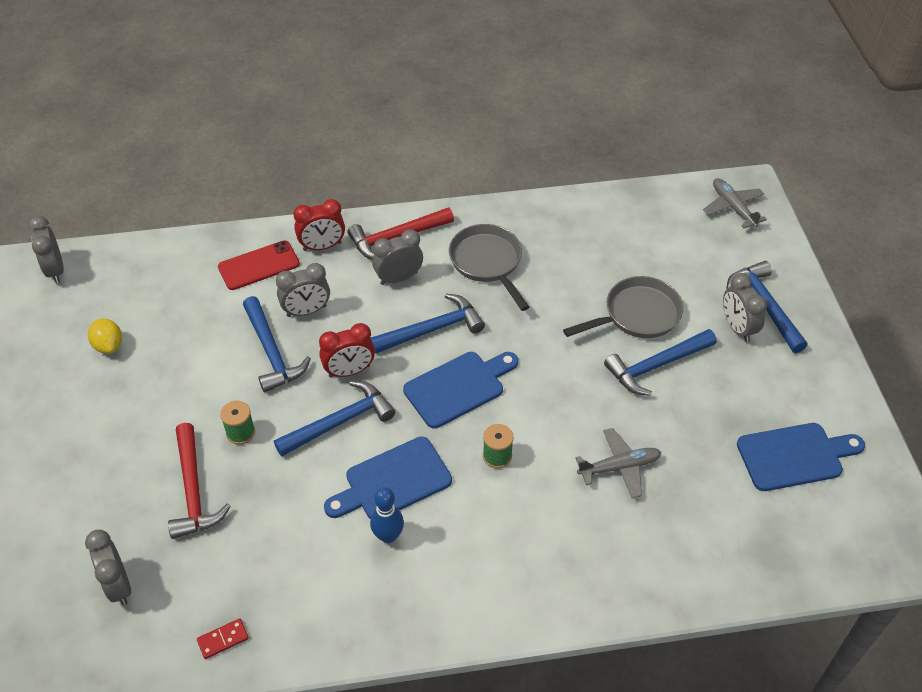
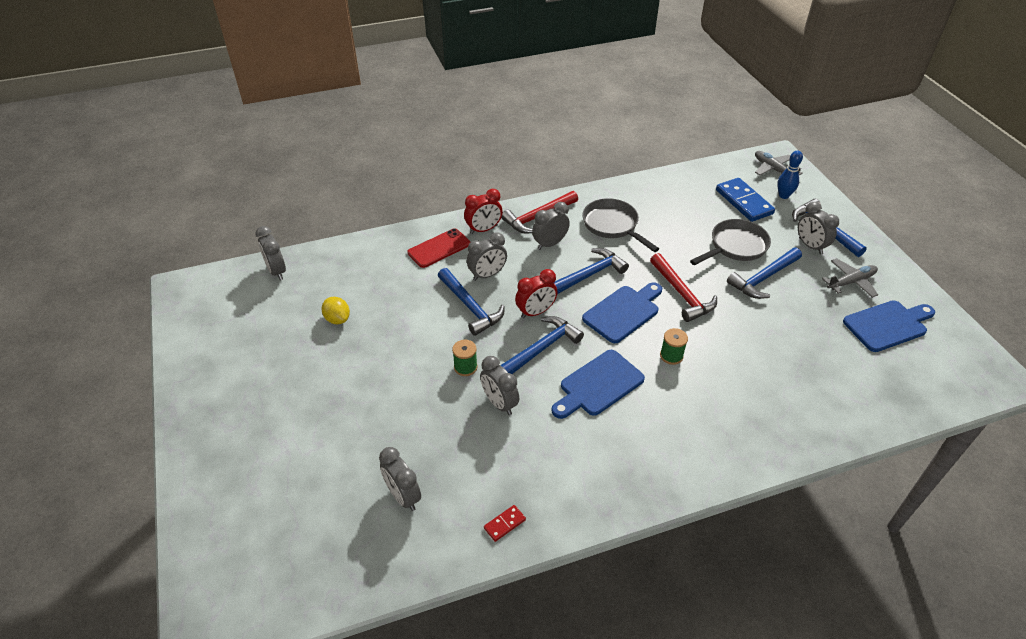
camera: 10 degrees left, 5 degrees down
red hammer [168,423,231,539] -> red hammer moved to [650,253,717,322]
blue bowling pin [370,487,404,543] -> blue bowling pin moved to [777,151,803,199]
grey plane [575,428,661,498] -> grey plane moved to [822,258,878,298]
none -> grey clock [480,356,519,415]
none -> blue domino [716,178,775,222]

